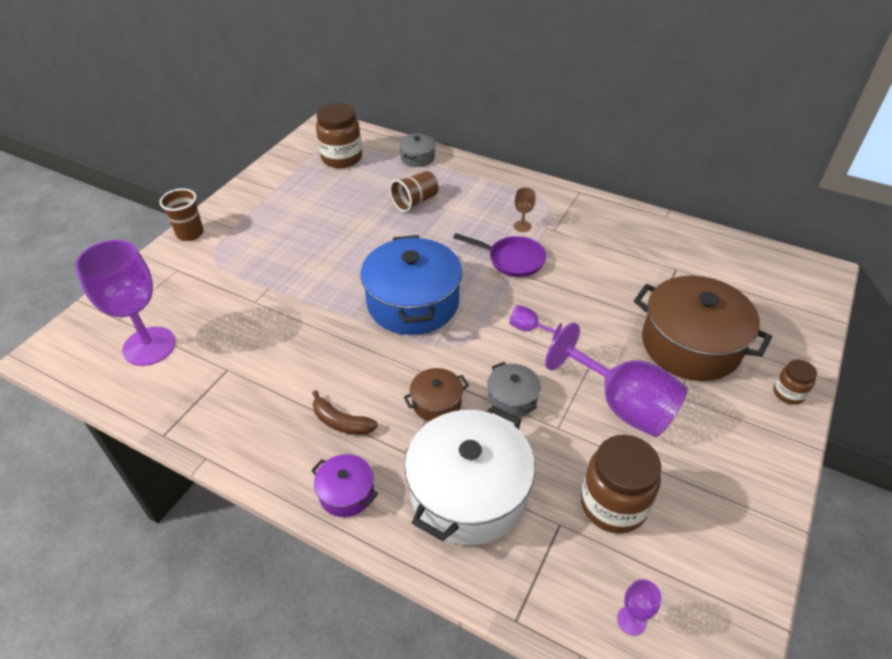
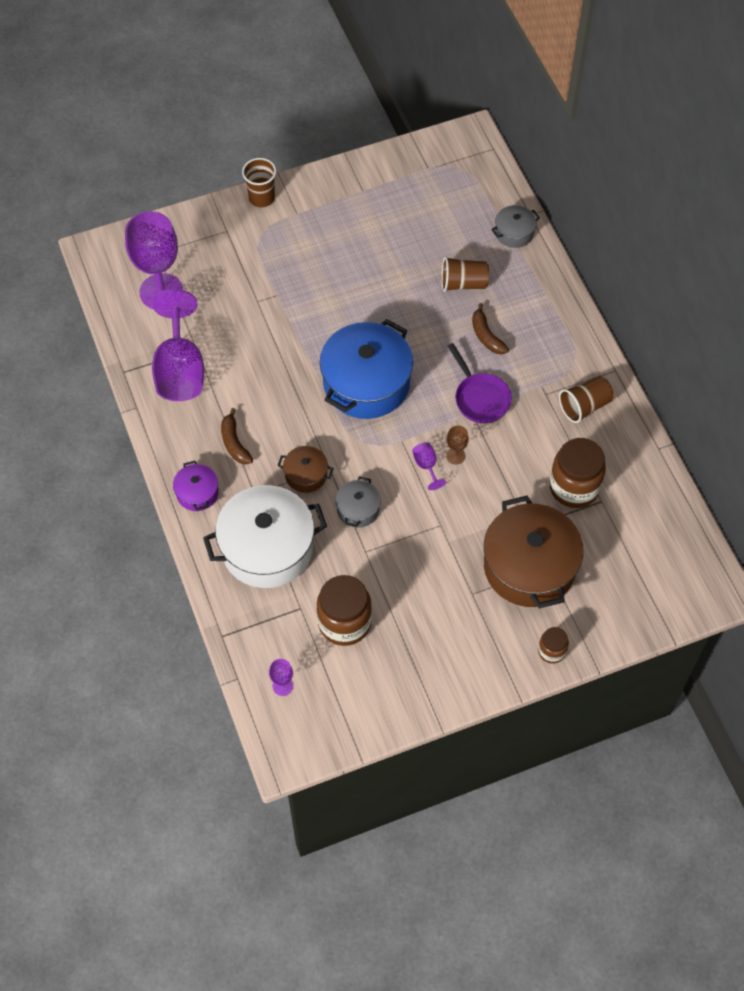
camera: 40 degrees right, 15 degrees up
brown jar [316,103,362,168] -> brown jar moved to [549,438,606,508]
brown goblet [514,187,535,232] -> brown goblet moved to [446,425,469,465]
purple goblet [545,323,688,437] -> purple goblet moved to [152,290,204,401]
none -> brown banana [472,303,509,354]
none -> brown cup [559,376,613,423]

